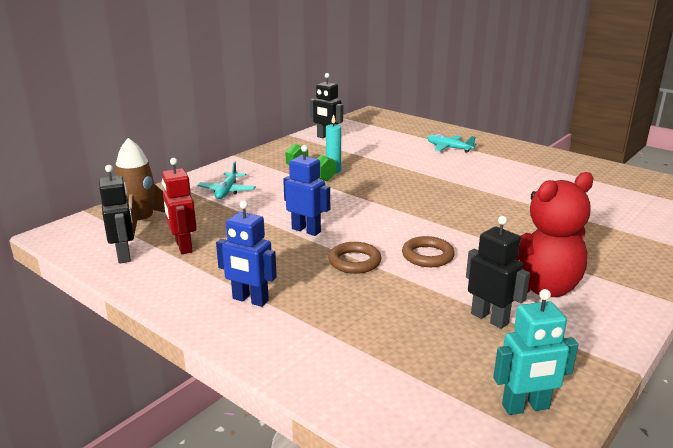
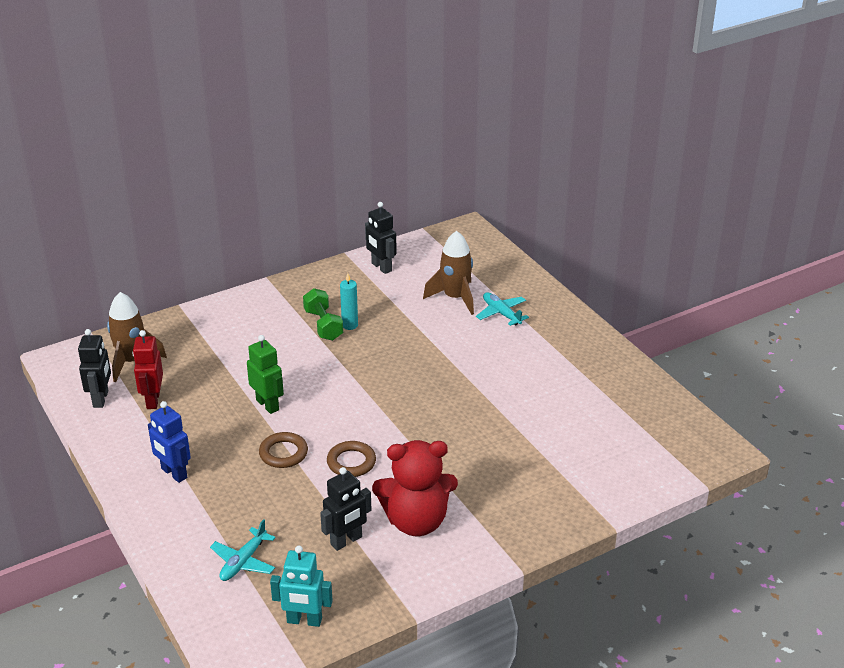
camera: 20 degrees right, 10 degrees up
turquoise plane [197,161,256,199] -> turquoise plane moved to [210,519,275,581]
blue robot [283,145,330,236] -> green robot [247,335,284,414]
black robot [466,216,530,329] -> black robot turned 75 degrees clockwise [320,467,372,551]
none -> brown rocket [423,231,474,315]

